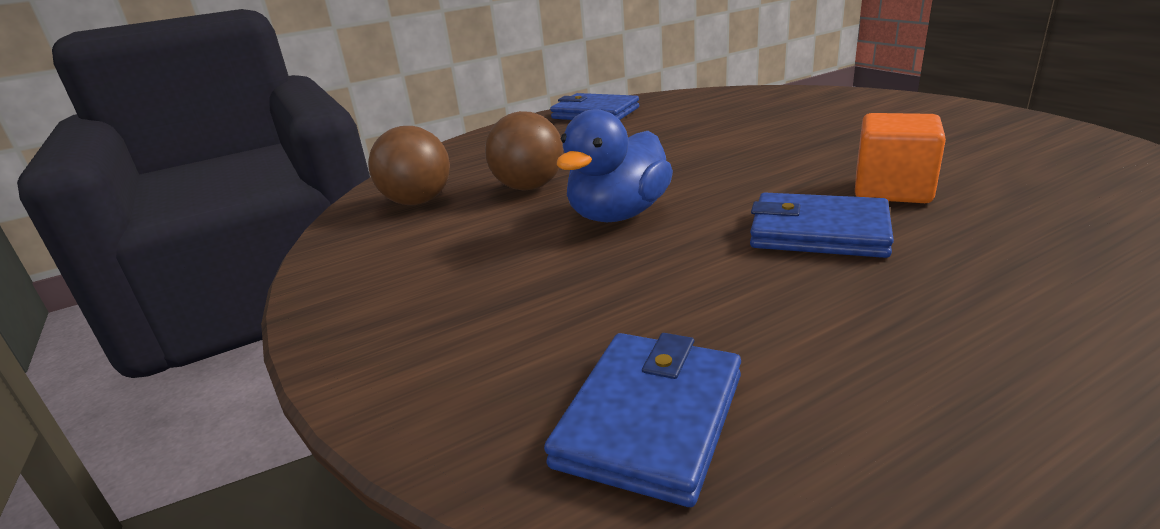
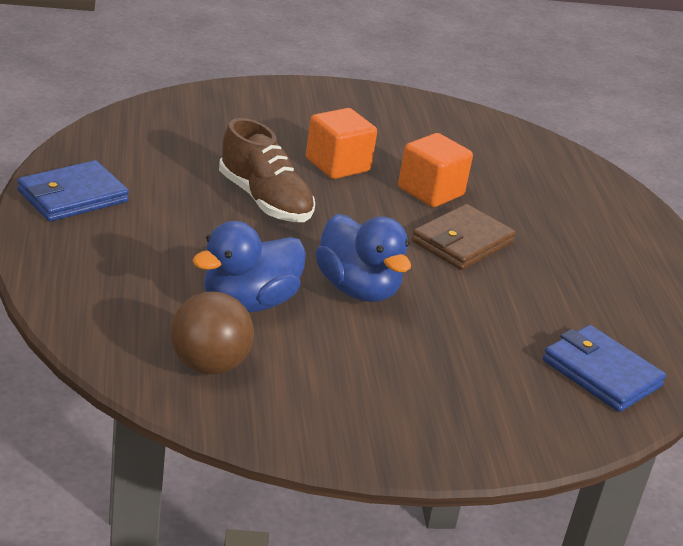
camera: 75 degrees left, 5 degrees up
brown ball [485,111,563,191] -> blue duck [192,221,306,312]
blue wallet [750,193,894,258] -> brown wallet [412,204,516,270]
none -> brown shoe [219,118,315,222]
none -> orange cube [306,108,377,179]

